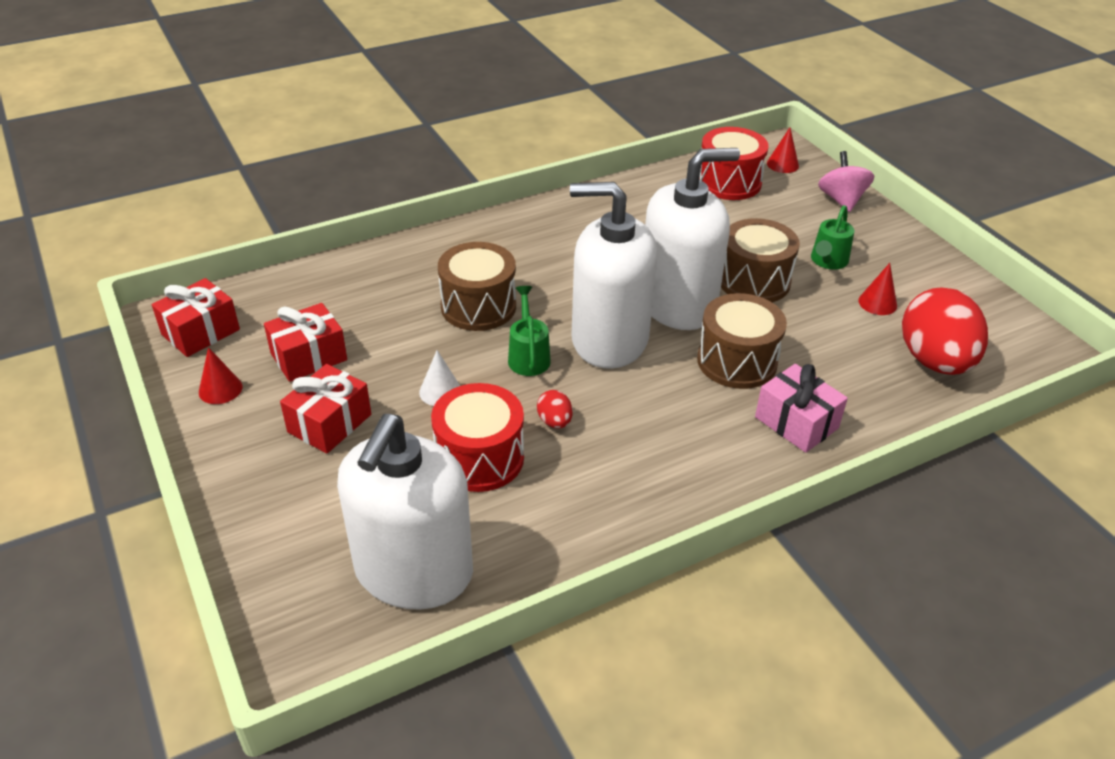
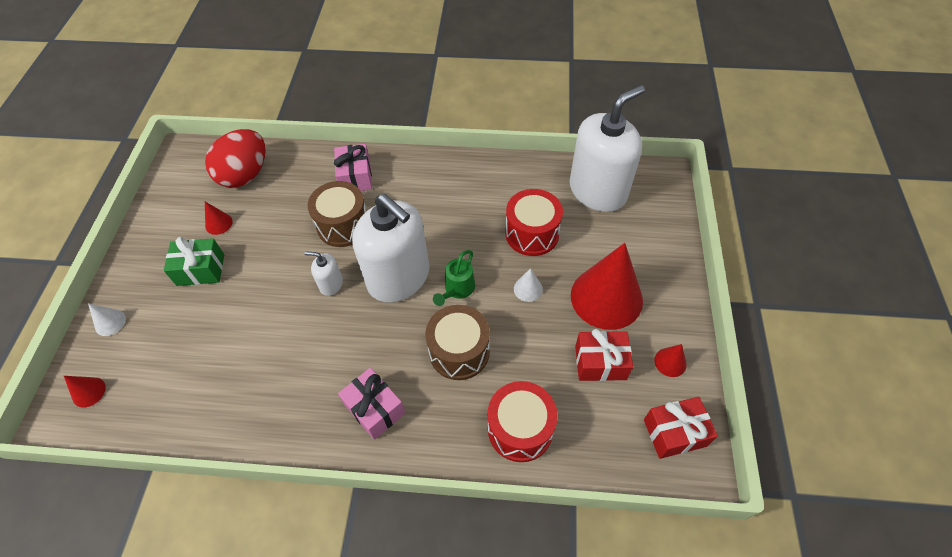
camera: 145 degrees left, 15 degrees up
red gift [280,364,371,454] -> red cone [571,243,643,330]
red egg [537,390,572,429] -> none
white soap dispenser [645,148,740,330] -> white soap dispenser [304,251,343,296], size x0.42
red drum [699,127,769,200] -> red drum moved to [488,381,557,462]
brown drum [721,218,800,302] -> none
green watering can [811,205,854,270] -> green gift [164,237,224,286]
pink spinning top [818,151,874,212] -> white cone [88,303,126,336]
none -> pink gift [338,368,405,440]

